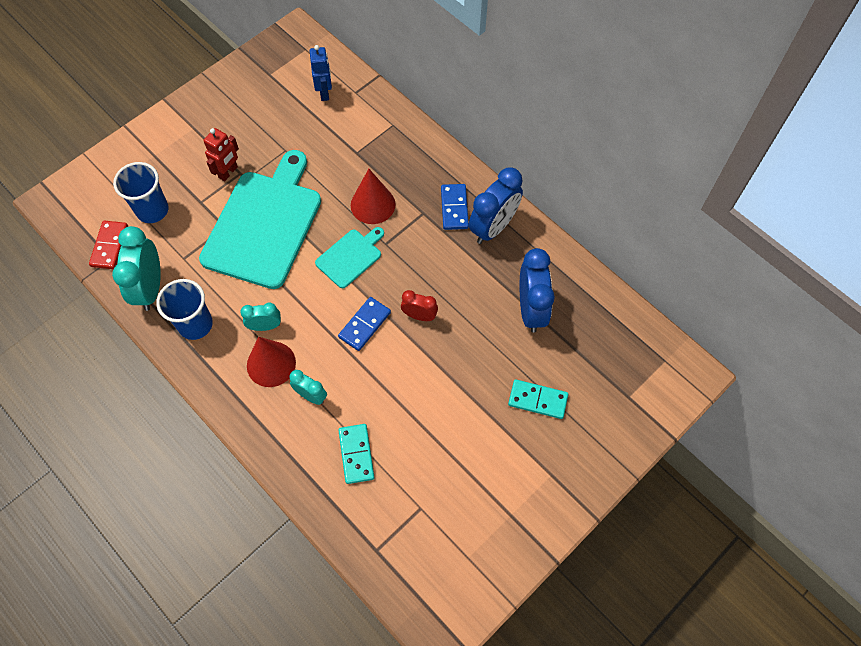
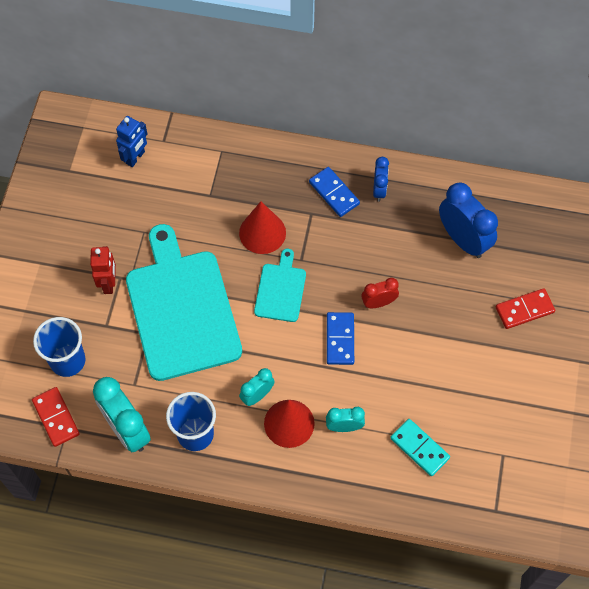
camera: 35 degrees left, 0 degrees up
blue robot [310,45,332,101] -> blue robot turned 75 degrees clockwise [116,116,147,167]
blue clock [469,167,523,244] -> blue clock [373,157,389,202], size x0.55
turquoise domino [508,379,568,419] -> red domino [496,288,555,329]

